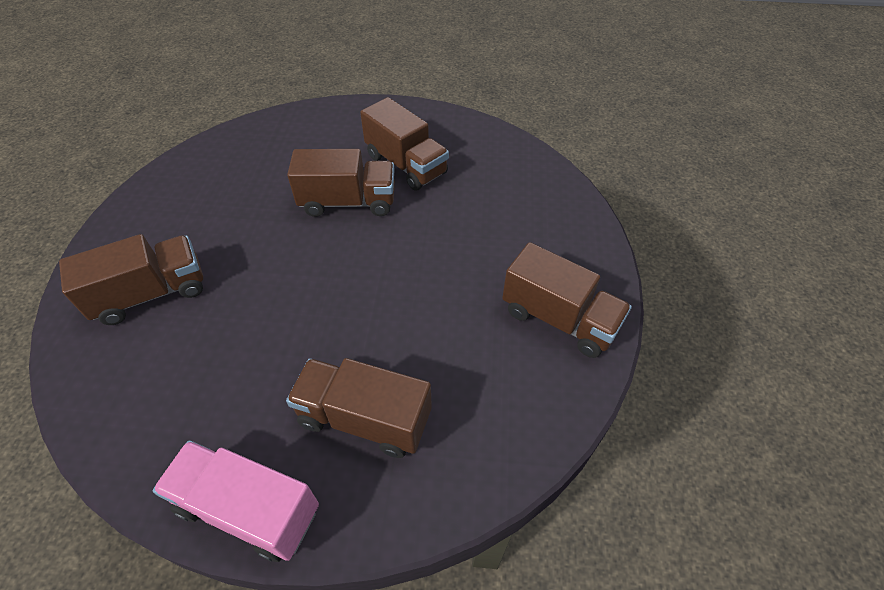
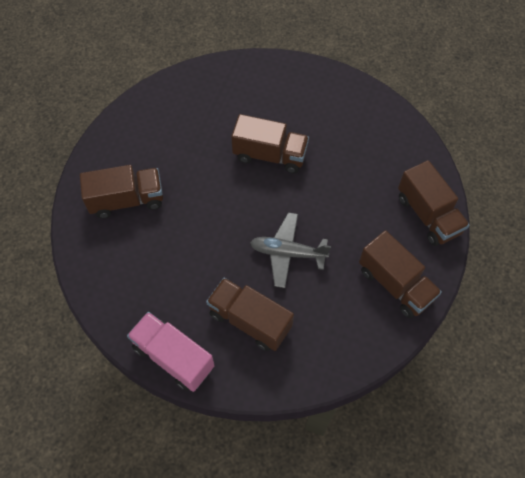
camera: 15 degrees right, 10 degrees up
brown truck [360,97,449,191] -> brown truck moved to [398,160,469,246]
none -> grey plane [250,212,331,288]

